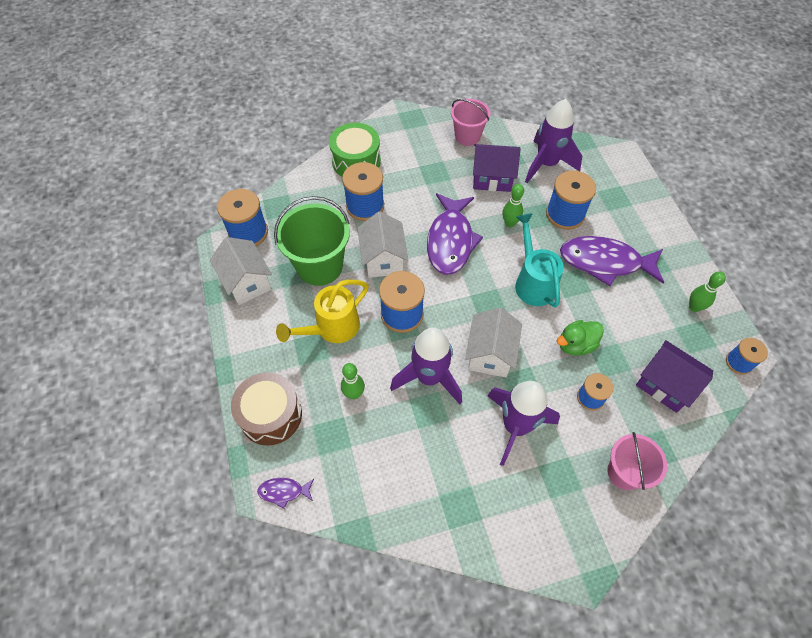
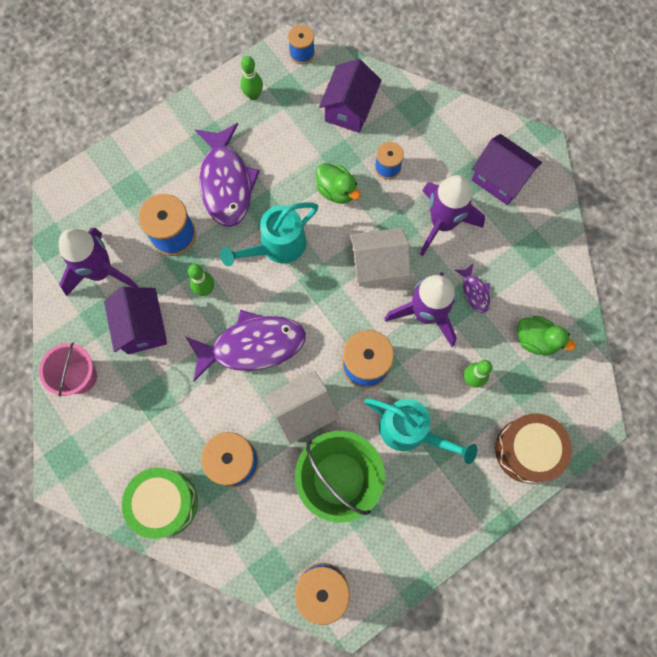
camera: 110 degrees left, 15 degrees up
white house [210,237,272,305] -> none
purple fish [257,478,314,509] -> purple fish moved to [455,264,490,313]
yellow watering can [276,280,369,343] -> turquoise watering can [365,398,477,464]
pink bucket [607,432,667,490] -> none
none -> purple house [472,134,542,205]
none -> green duck [517,316,575,355]

